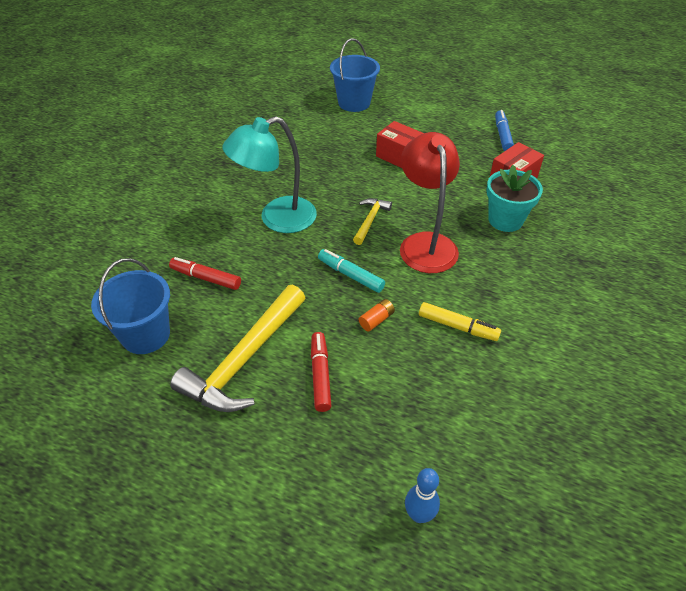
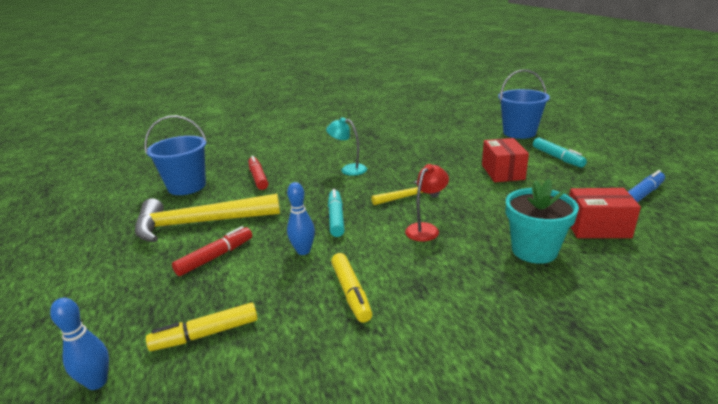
camera: 50 degrees right, 20 degrees down
turquoise lamp [222,116,317,233] -> turquoise lamp [326,117,367,176], size x0.52
orange battery [359,299,395,331] -> blue bowling pin [287,182,315,255]
red lamp [400,132,460,273] -> red lamp [405,164,449,241], size x0.52
none -> yellow marker [146,302,258,351]
none -> turquoise marker [533,138,587,167]

